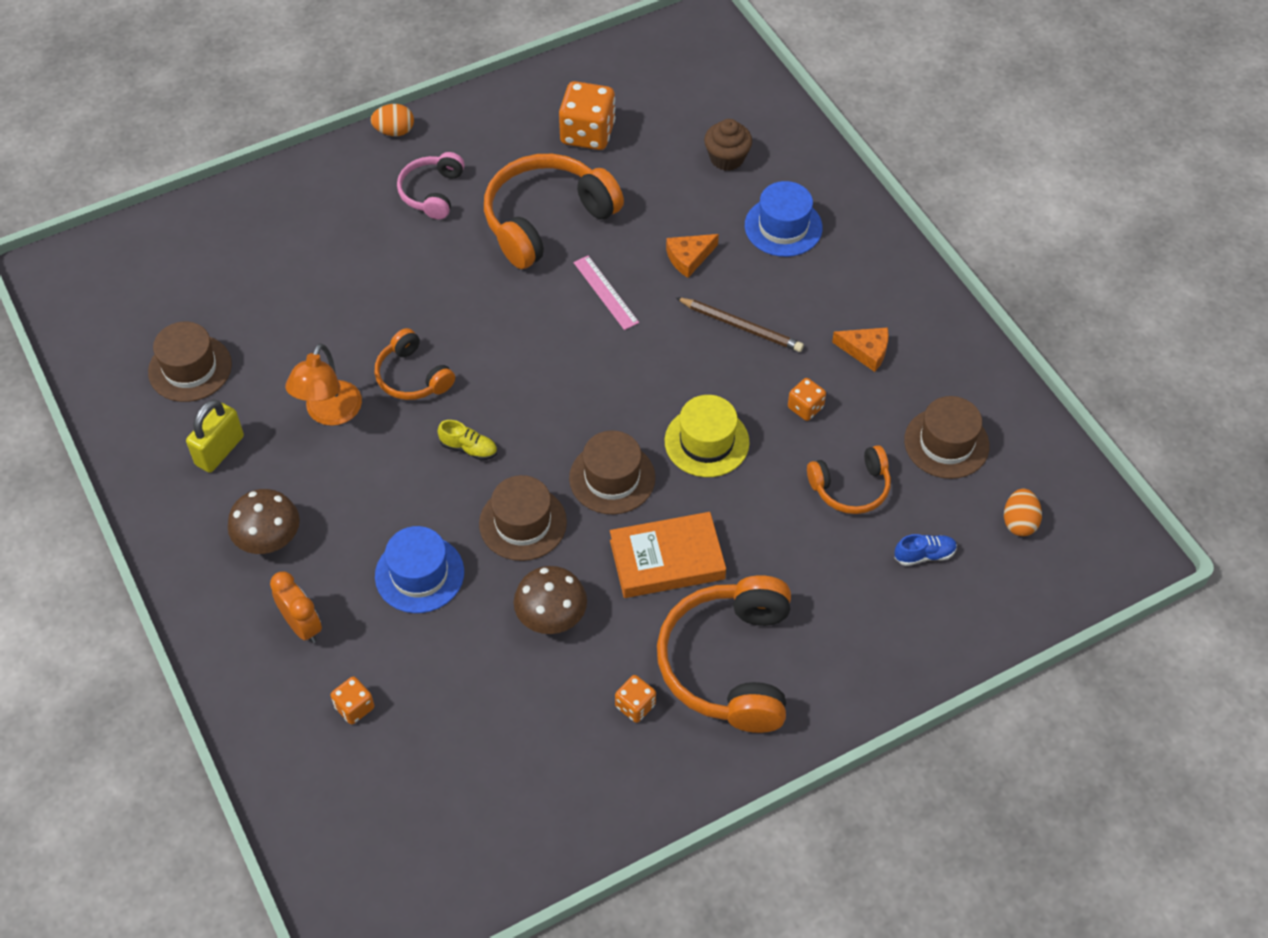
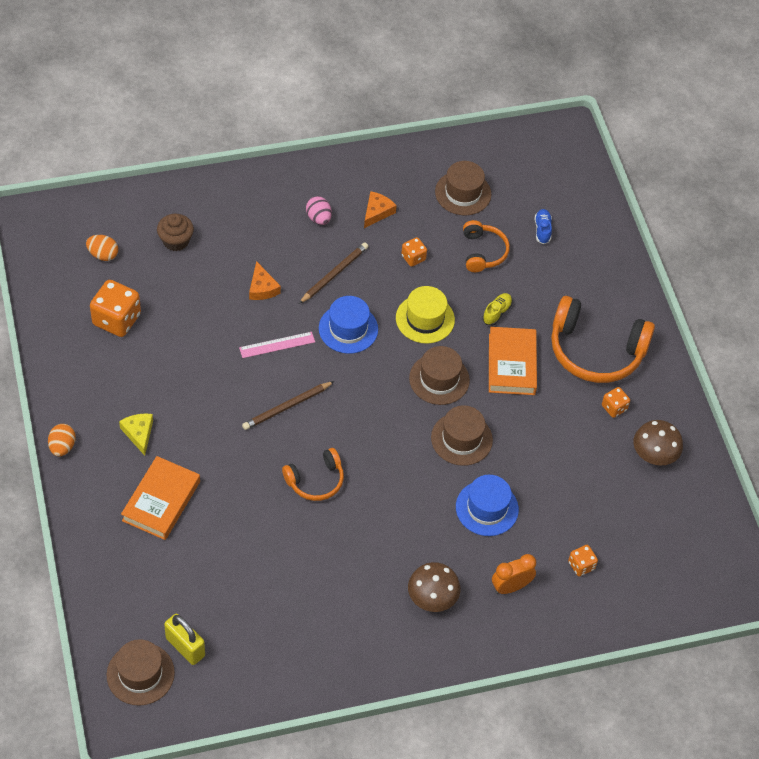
camera: 80 degrees left, 0 degrees up
brown hat [148,322,232,402] -> brown hat moved to [106,639,175,706]
yellow padlock [186,400,244,473] -> yellow padlock moved to [164,614,205,665]
orange lamp [285,343,362,426] -> none
pink headphones [397,152,465,220] -> yellow cheese [119,413,153,456]
yellow shoe [438,420,497,460] -> yellow shoe moved to [482,293,512,326]
orange headphones [484,154,624,269] -> none
brown mushroom [514,566,587,634] -> brown mushroom moved to [633,420,683,466]
blue hat [745,181,823,257] -> blue hat moved to [319,296,378,354]
orange egg [1004,488,1042,536] -> orange egg moved to [86,235,118,261]
none -> orange book [121,456,200,540]
none -> brown pencil [242,381,334,430]
none -> pink egg [306,196,332,225]

